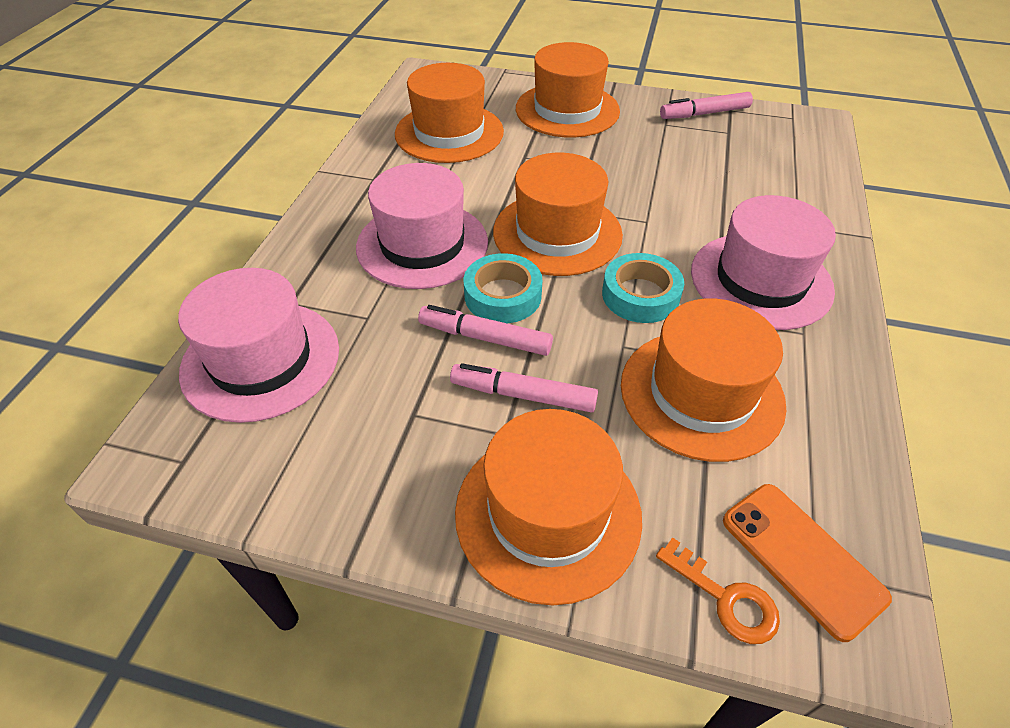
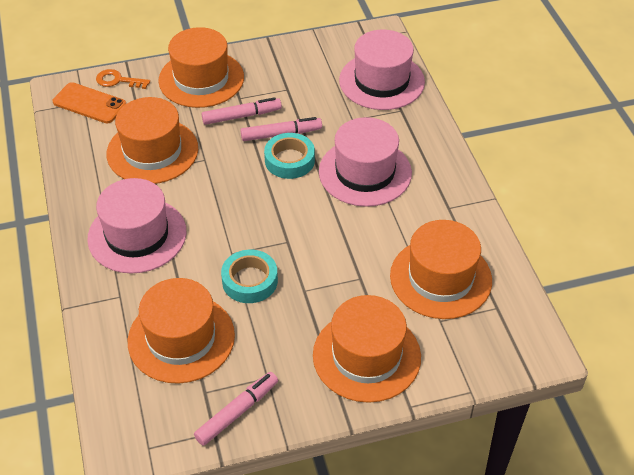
camera: 150 degrees right, 0 degrees up
orange hat [493,153,623,276] -> orange hat moved to [128,278,235,384]
turquoise tape [602,253,684,323] -> turquoise tape moved to [221,250,278,303]

